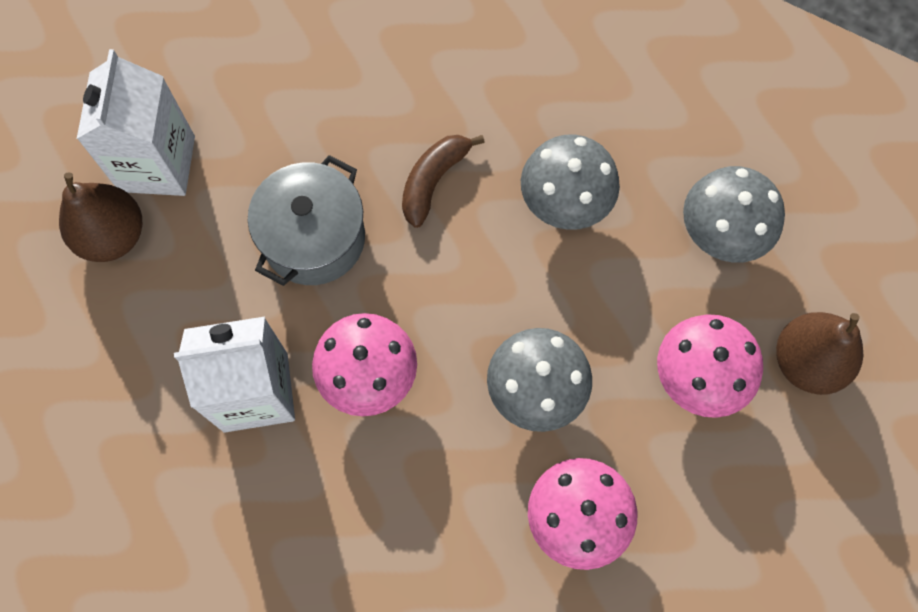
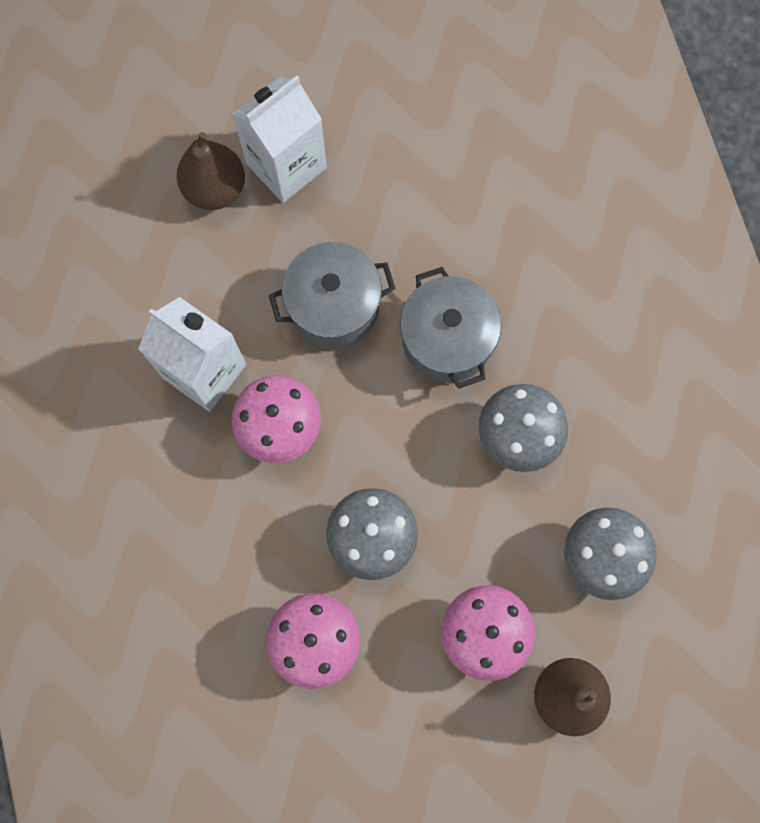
camera: 45 degrees right, 5 degrees up
brown banana [402,135,485,228] -> grey pot [400,267,501,389]

